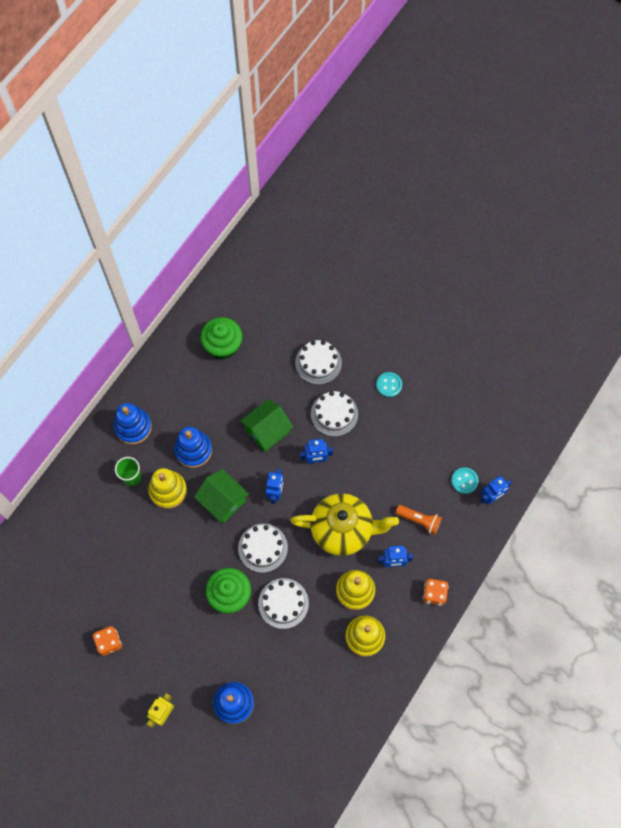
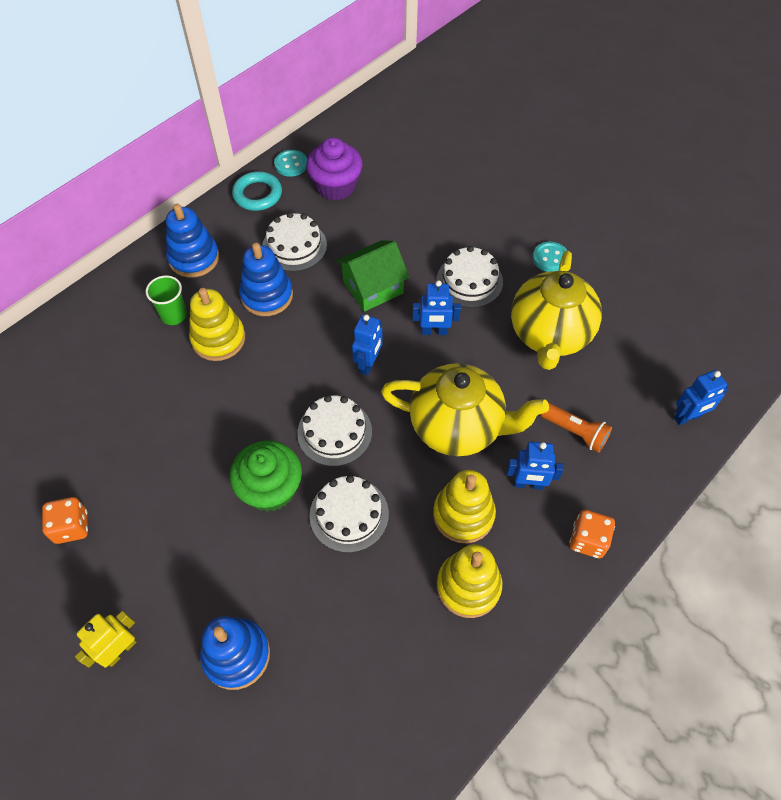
camera: 10 degrees right, 10 degrees down
green house [194,469,249,523] -> none
green cupcake [200,317,242,359] -> purple cupcake [306,137,363,200]
white cake [295,340,342,385] -> white cake moved to [263,212,327,272]
turquoise button [451,467,478,494] -> turquoise button moved to [274,150,307,177]
none -> turquoise ring [232,171,282,211]
none -> yellow teapot [511,251,602,370]

